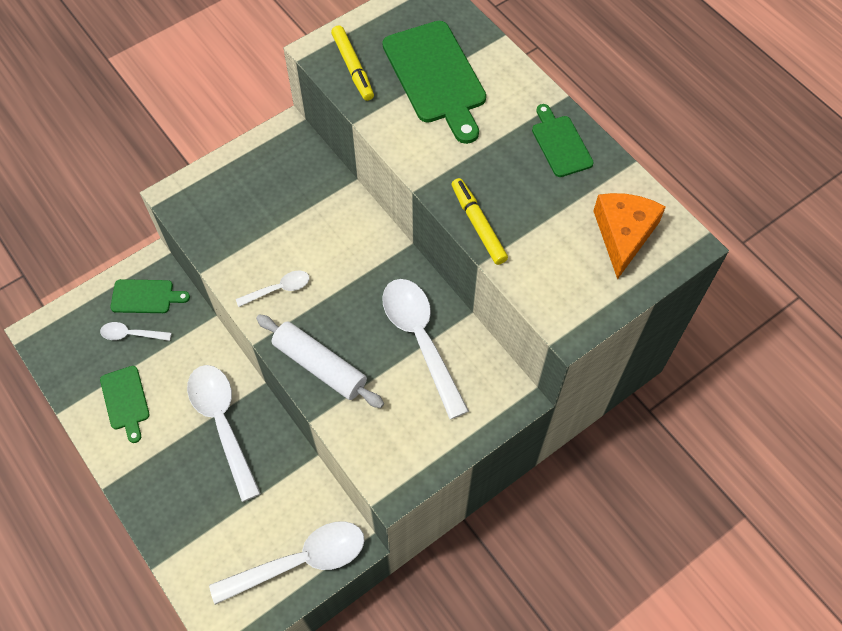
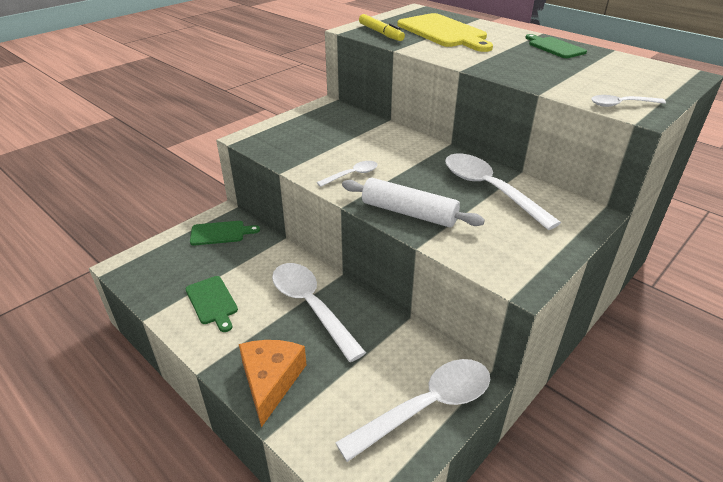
camera: 10 degrees left, 25 degrees down
white spoon [100,322,172,341] -> white spoon moved to [591,95,666,107]
green cutting board [382,21,486,144] -> yellow cutting board [397,13,493,52]
yellow marker [452,178,508,265] -> none
orange cheese [594,193,666,279] -> orange cheese moved to [239,340,307,427]

